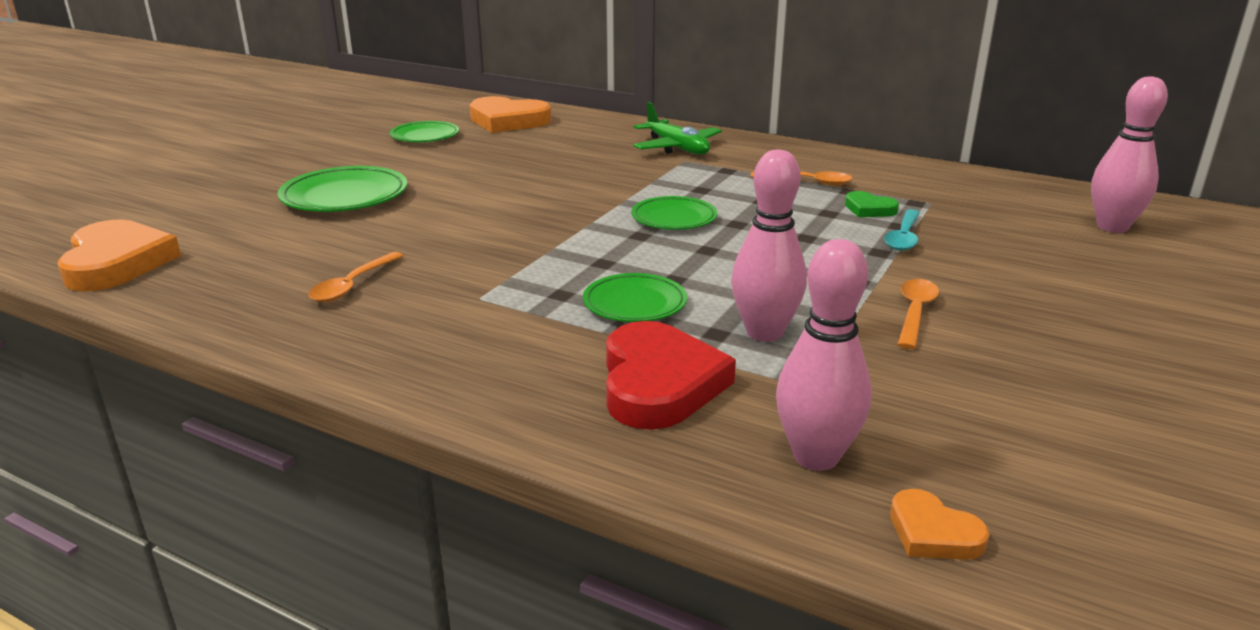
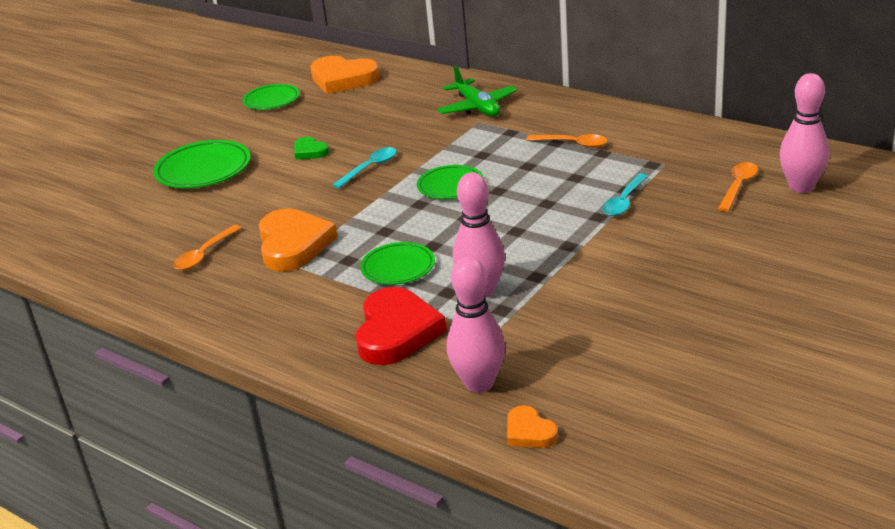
camera: 10 degrees right, 5 degrees up
orange heart [58,219,181,292] -> orange heart moved to [259,208,337,272]
green heart [845,191,899,217] -> green heart moved to [294,137,329,160]
orange spoon [897,279,939,349] -> orange spoon moved to [718,162,758,212]
none -> turquoise spoon [333,147,397,188]

